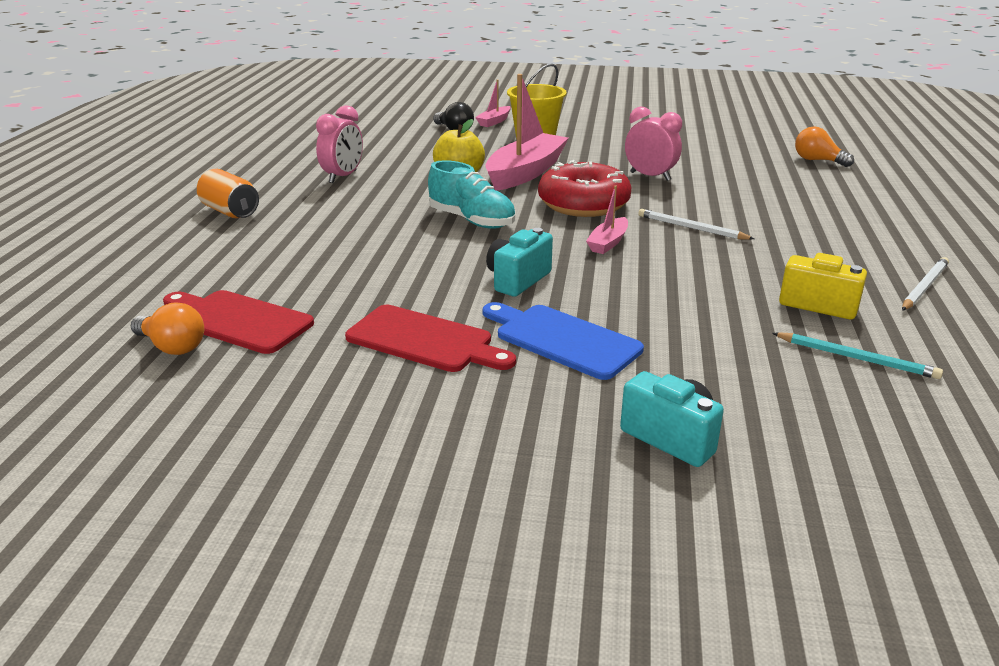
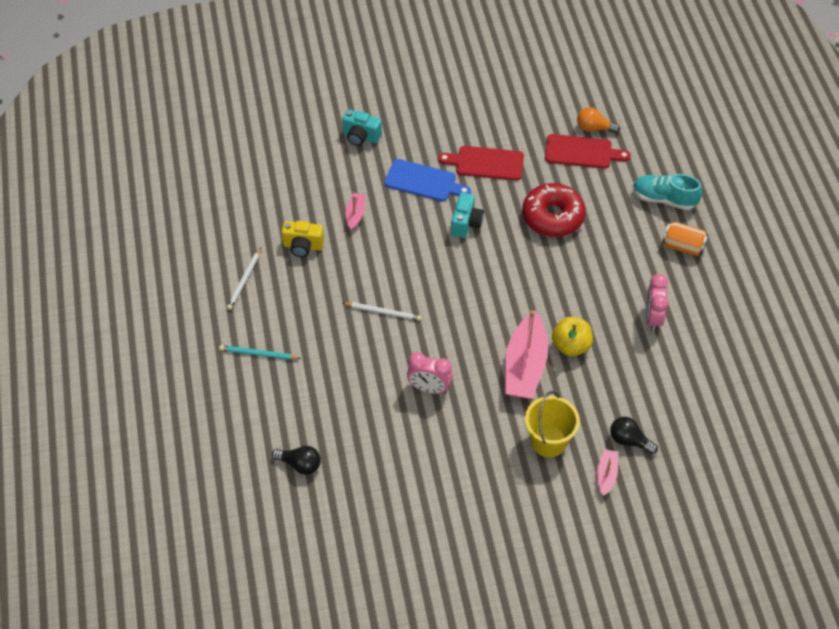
camera: 160 degrees right, 25 degrees up
turquoise shoe [428,160,515,229] -> turquoise shoe moved to [633,174,702,210]
red donut [538,160,632,217] -> red donut moved to [522,183,586,237]
pink boat [586,185,628,254] -> pink boat moved to [346,193,365,231]
turquoise pencil [772,332,943,379] -> turquoise pencil moved to [219,345,301,360]
orange light bulb [795,126,854,167] -> black light bulb [272,446,321,475]

